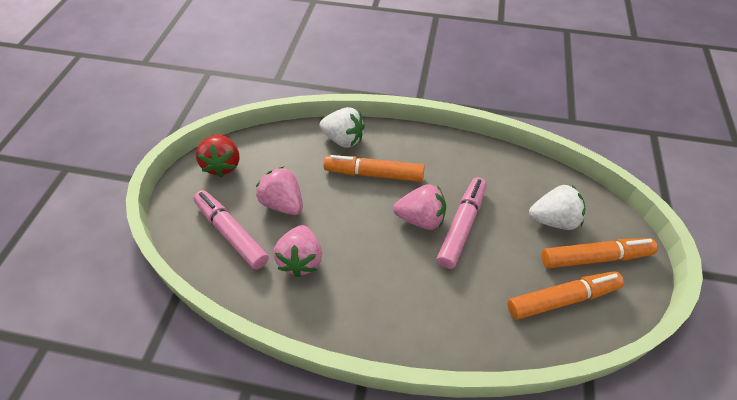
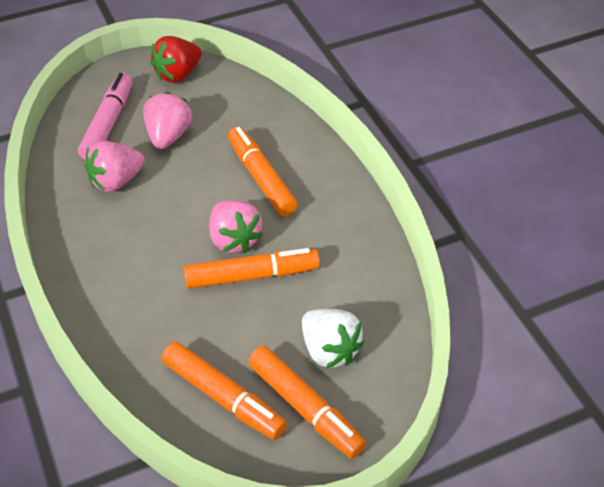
camera: 55 degrees right, 5 degrees down
white strawberry [319,107,365,148] -> none
pink marker [437,177,487,269] -> orange marker [184,248,320,289]

